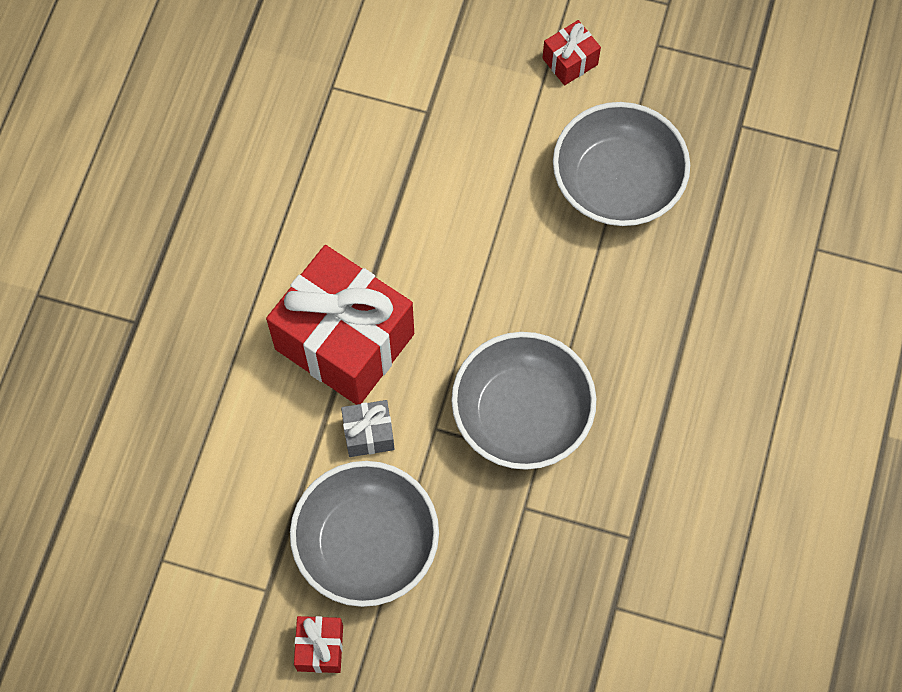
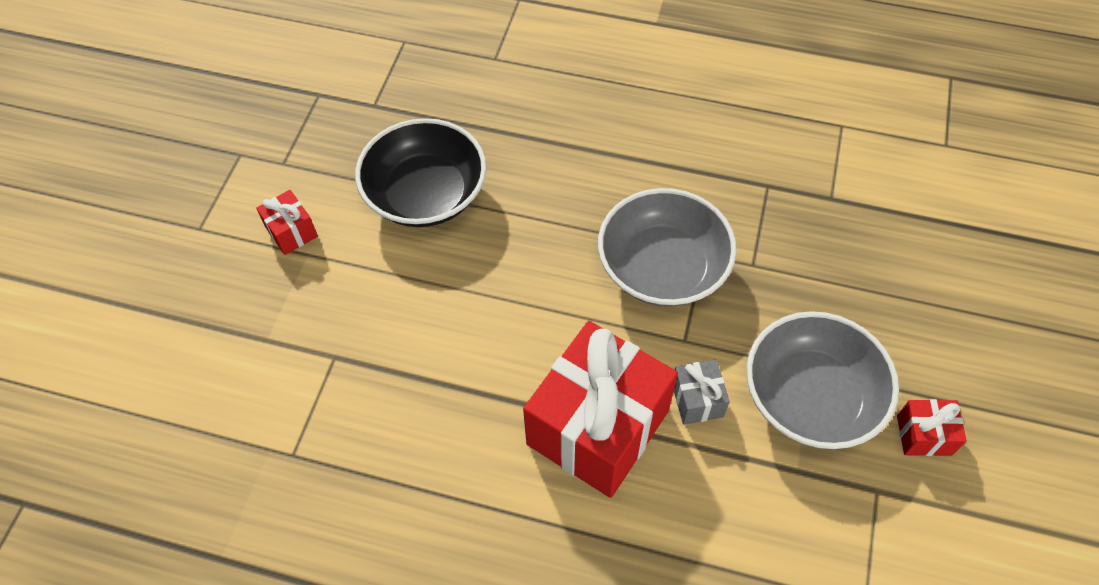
camera: 90 degrees left, 10 degrees down
grey bowl [553,102,690,226] -> black bowl [355,118,486,227]

